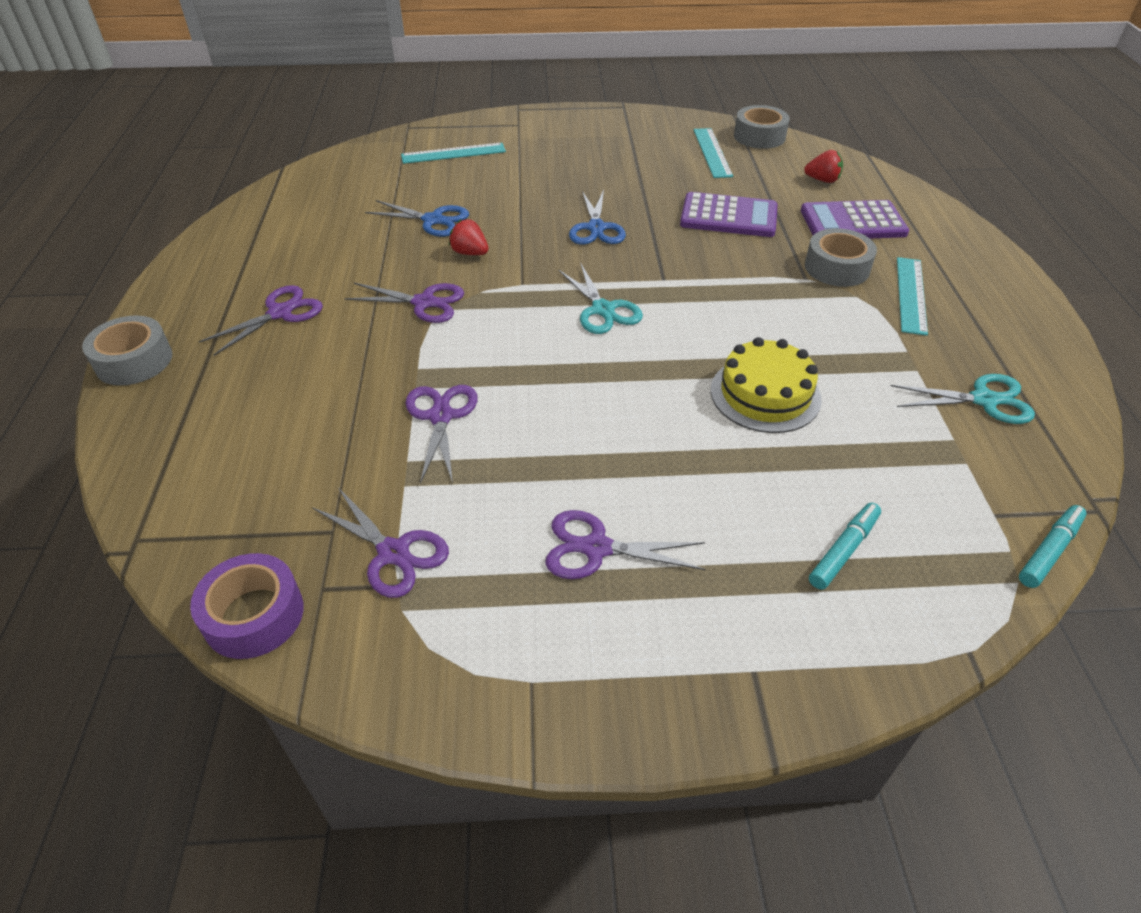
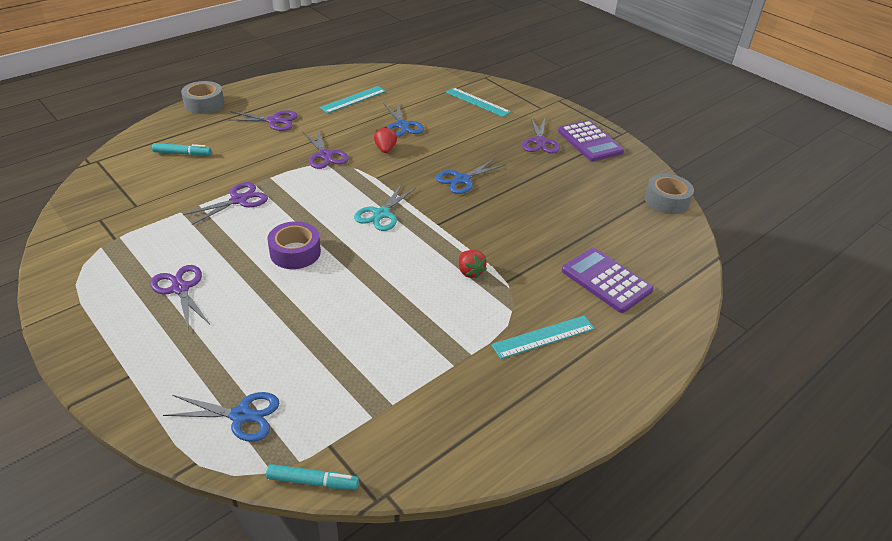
camera: 50 degrees right, 5 degrees down
purple tape [190,553,304,659] -> purple tape moved to [267,221,321,269]
purple scissors [312,487,449,598] -> purple scissors moved to [522,118,560,153]
purple calculator [680,192,778,237] -> purple calculator moved to [558,120,624,161]
turquoise ruler [693,128,733,178] -> turquoise ruler moved to [319,86,386,113]
yellow cake [711,337,822,433] -> none
red strawberry [804,150,843,183] -> red strawberry moved to [459,250,487,279]
grey tape [805,228,877,287] -> none
turquoise marker [809,503,881,590] -> turquoise marker moved to [152,143,211,155]
turquoise scissors [890,374,1035,424] -> none
none -> blue scissors [163,392,279,442]

